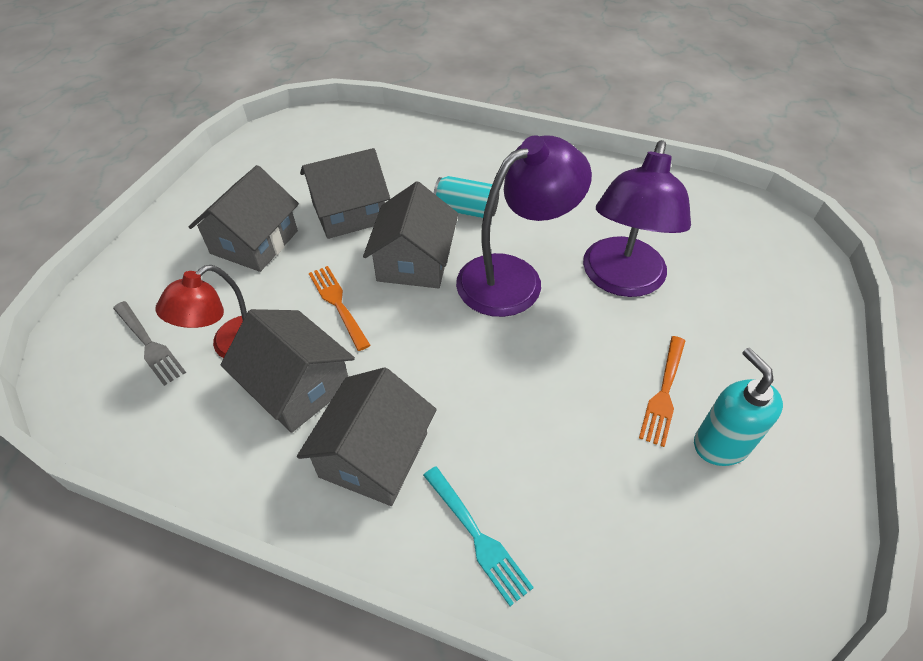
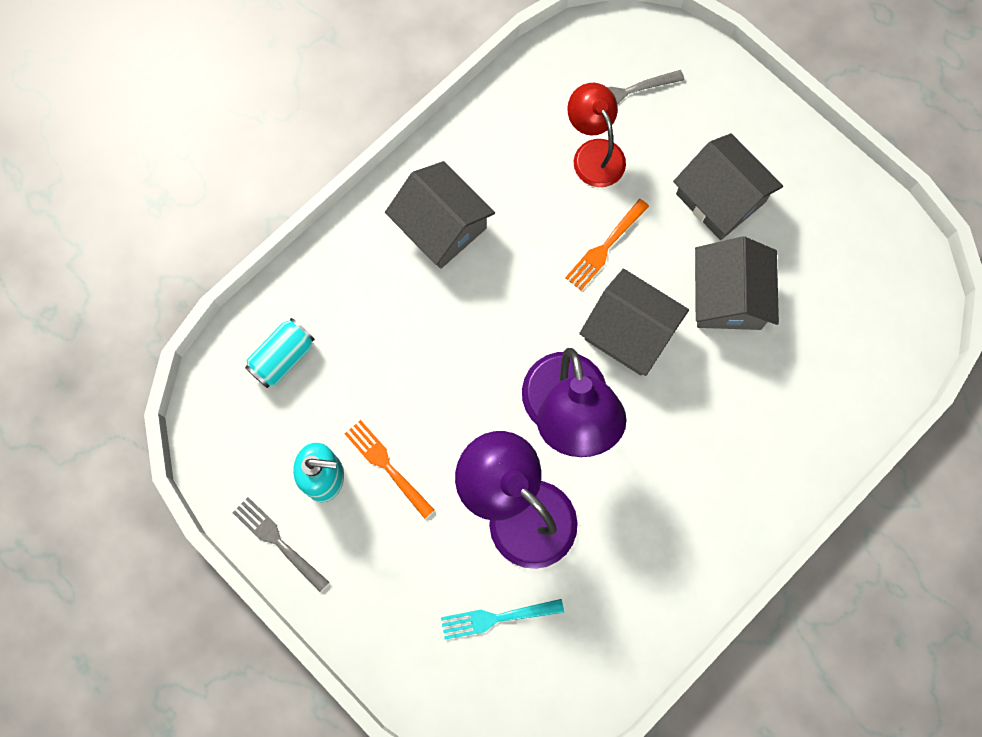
camera: 115 degrees right, 25 degrees up
grey house [221,309,355,433] -> none
orange fork [309,266,371,351] -> orange fork turned 135 degrees clockwise [565,199,649,290]
turquoise fork [423,466,534,606] -> turquoise fork moved to [441,599,564,640]
turquoise can [434,176,499,218] -> turquoise can moved to [245,318,315,388]
none -> grey fork [232,497,329,592]

